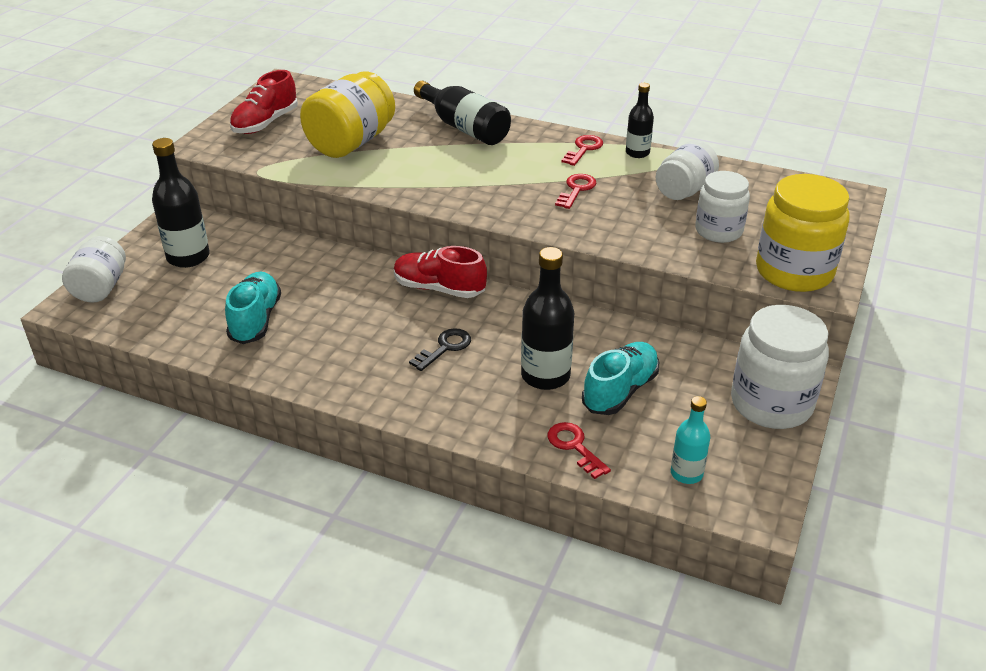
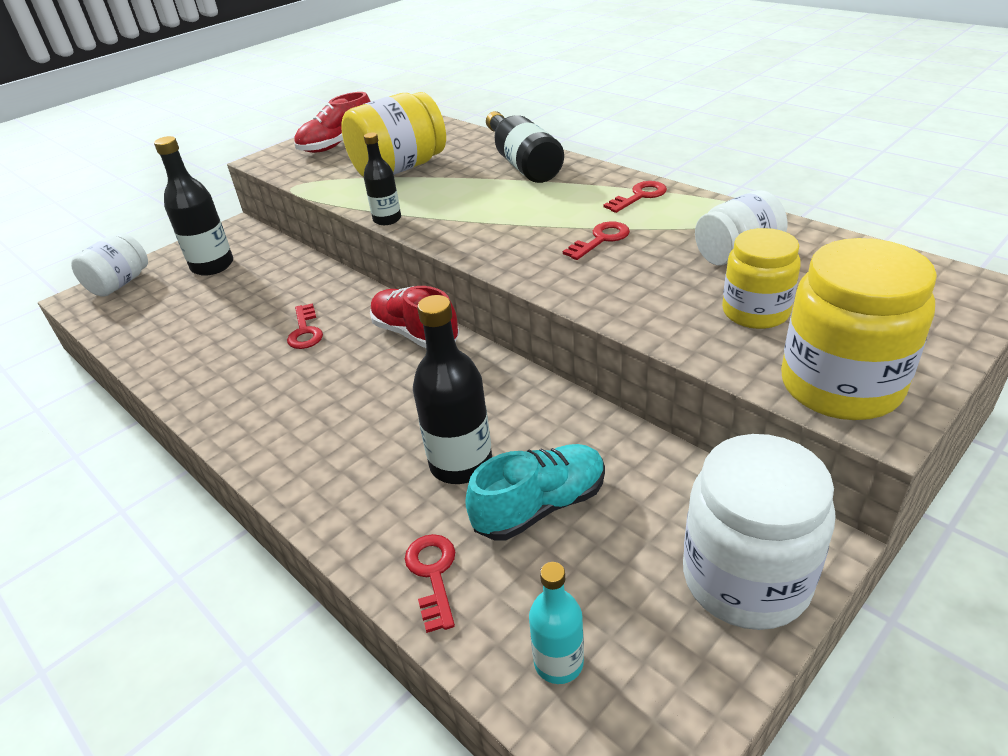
camera: 25 degrees right, 0 degrees up
turquoise shoe [225,272,281,344] -> none
black key [409,328,471,371] -> none
black bottle [626,83,654,158] -> black bottle moved to [364,132,401,225]
white jar [695,171,750,243] -> yellow jar [722,228,801,329]
none -> red key [287,303,323,349]

